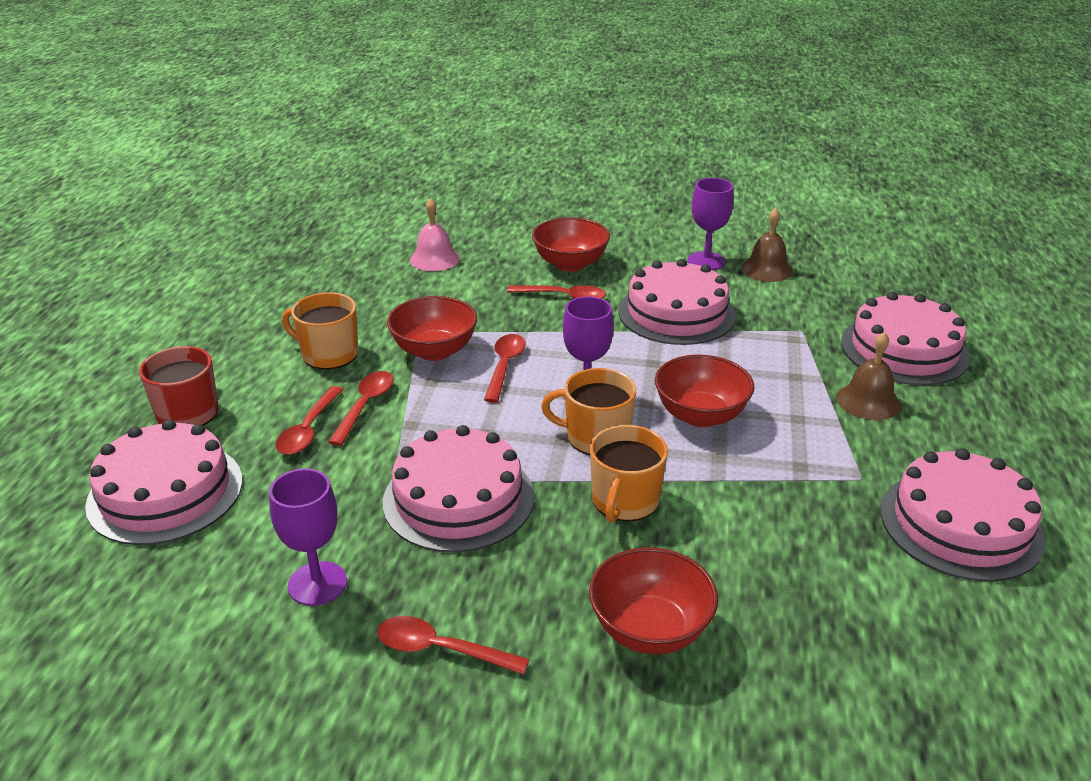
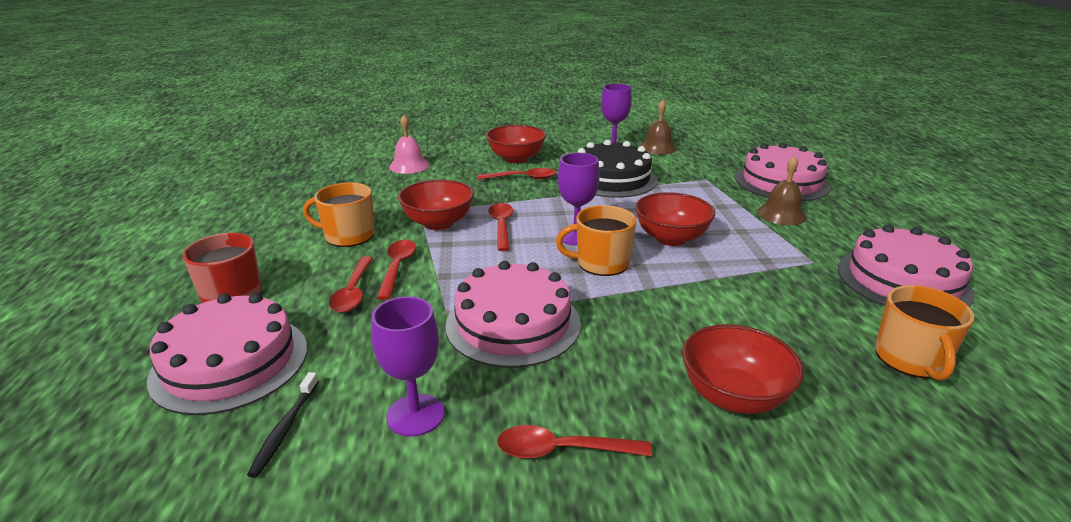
camera: 15 degrees left, 5 degrees down
orange mug [590,425,668,523] -> orange mug moved to [875,285,975,381]
pink cake [619,259,736,345] -> black cake [577,140,657,198]
none -> black toothbrush [247,372,319,478]

